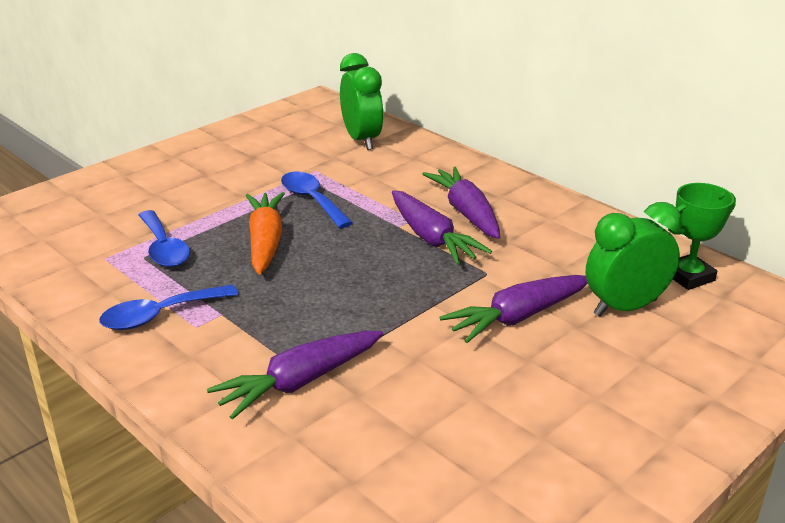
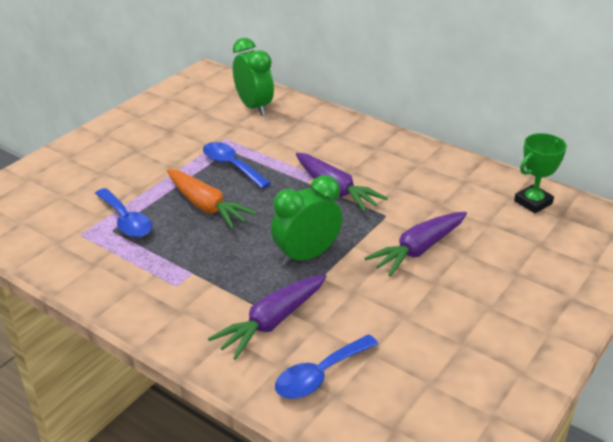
camera: 10 degrees left, 5 degrees up
blue spoon [99,285,239,330] -> blue spoon moved to [275,334,378,399]
orange carrot [246,192,285,274] -> orange carrot turned 150 degrees clockwise [167,169,257,229]
purple carrot [422,167,500,239] -> none
green clock [586,202,682,317] -> green clock moved to [271,175,342,266]

